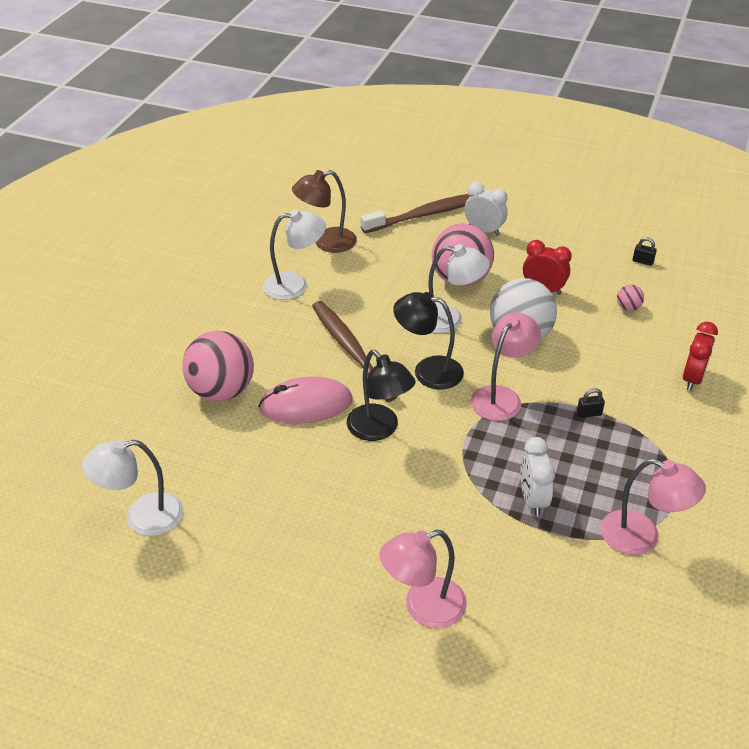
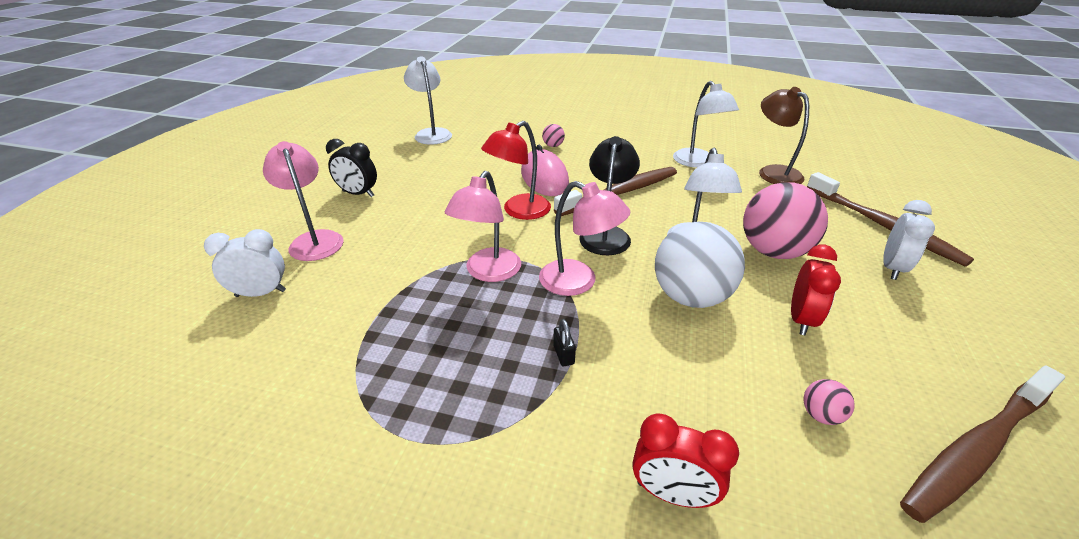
camera: 85 degrees right, 5 degrees down
pink ball [182,331,254,401] -> pink ball [542,124,565,147], size x0.42
black lamp [347,350,416,441] -> red lamp [481,121,551,220]
white clock [520,437,555,516] -> white clock moved to [204,229,286,297]
pink lamp [600,459,706,555] -> pink lamp moved to [445,171,521,282]
black padlock [633,237,657,266] -> brown toothbrush [900,365,1065,523]
none -> black clock [326,139,377,197]

